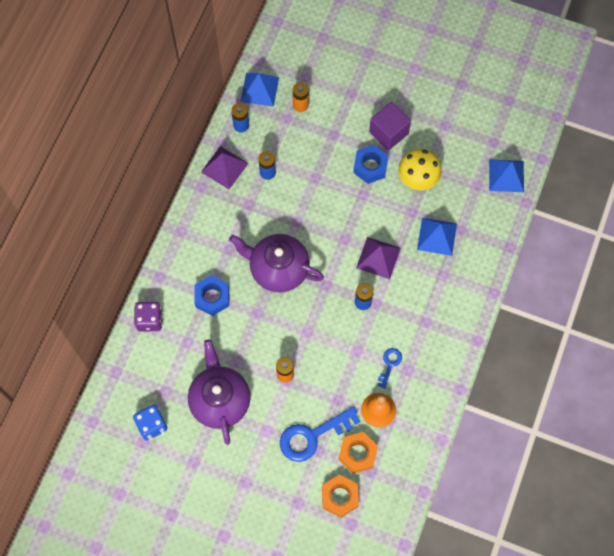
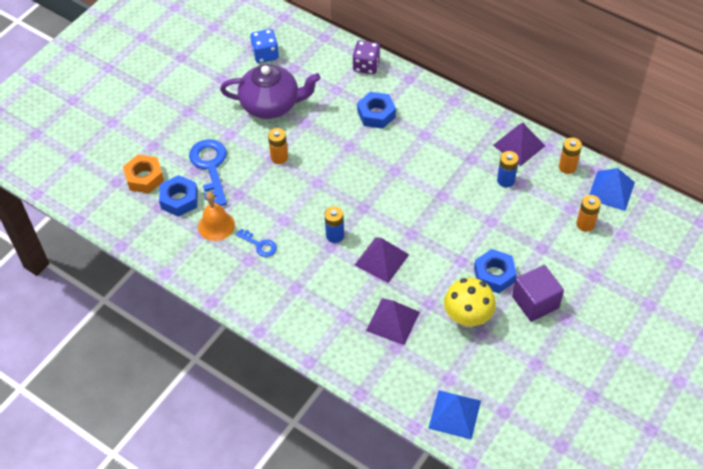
camera: 105 degrees right, 15 degrees down
purple teapot [229,234,324,292] -> none
blue battery [231,103,249,133] -> orange battery [559,137,582,174]
orange nut [338,432,378,474] -> blue nut [159,175,198,217]
blue pyramid [417,218,457,256] -> purple pyramid [366,298,420,345]

